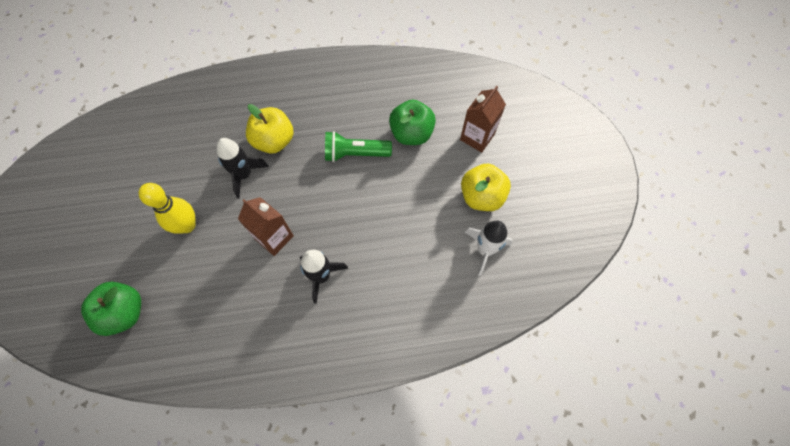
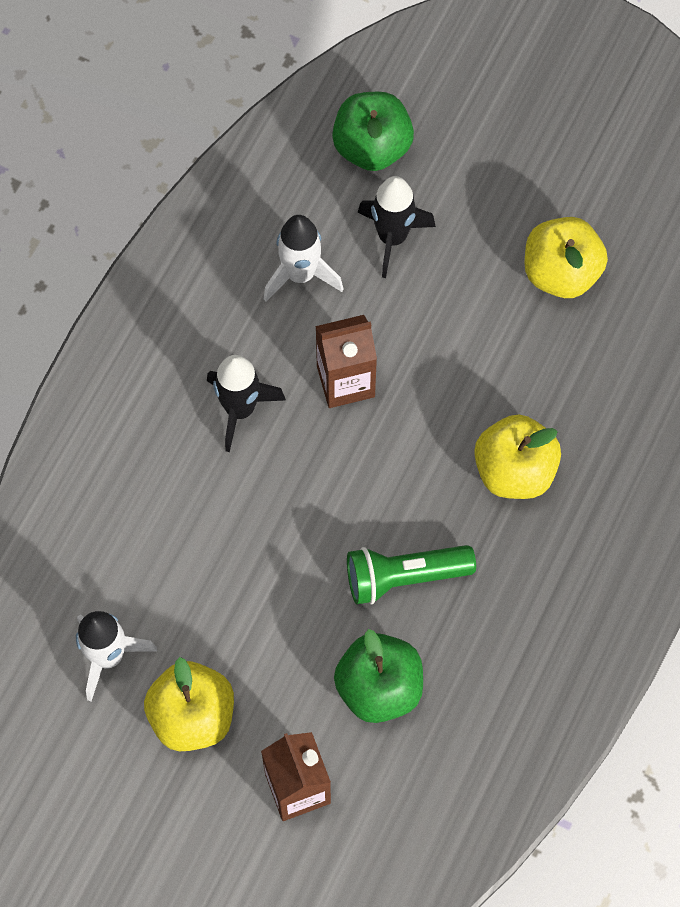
camera: 125 degrees right, 0 degrees up
yellow bowling pin [139,183,196,234] -> none
black rocket [217,138,269,199] -> black rocket moved to [358,176,436,278]
green flashlight [325,131,392,162] -> green flashlight turned 135 degrees counterclockwise [347,545,476,604]
none -> white rocket [264,215,343,301]
none -> yellow apple [525,217,608,298]

